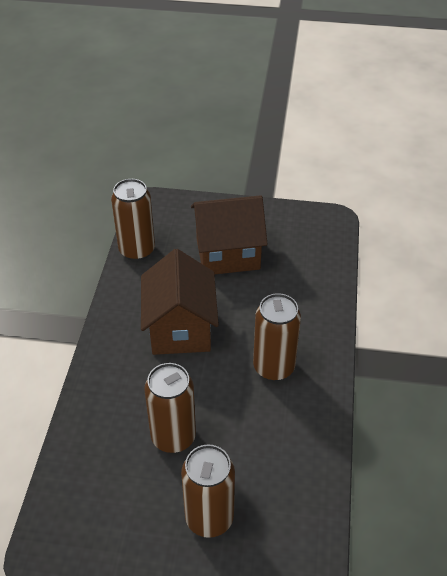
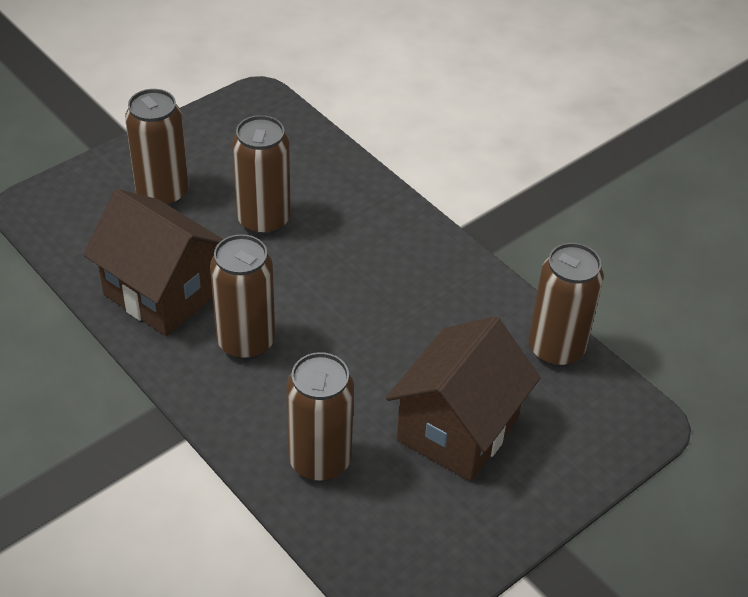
camera: 130 degrees right, 0 degrees up
brown house [141,249,219,355] -> brown house moved to [83,189,223,336]
none -> brown can [286,352,354,482]

